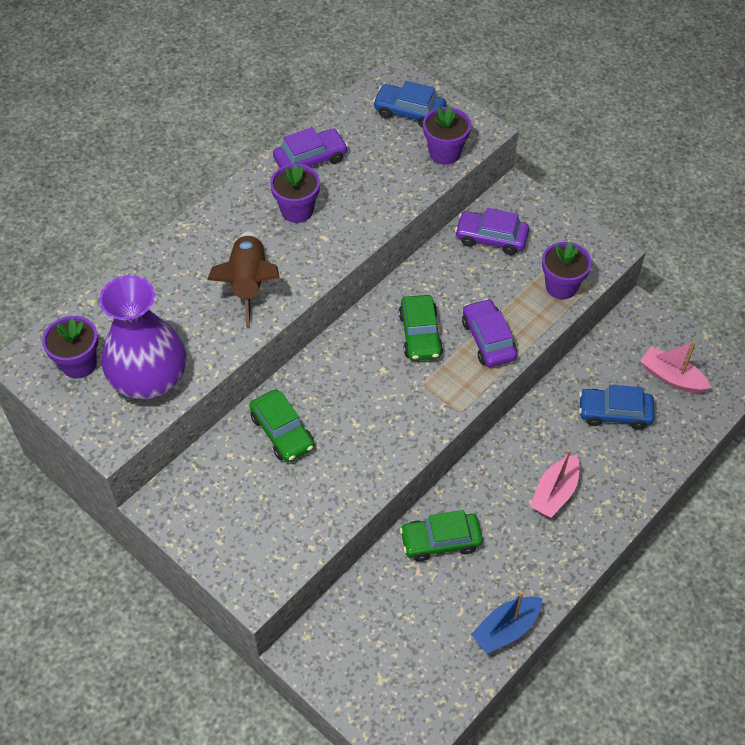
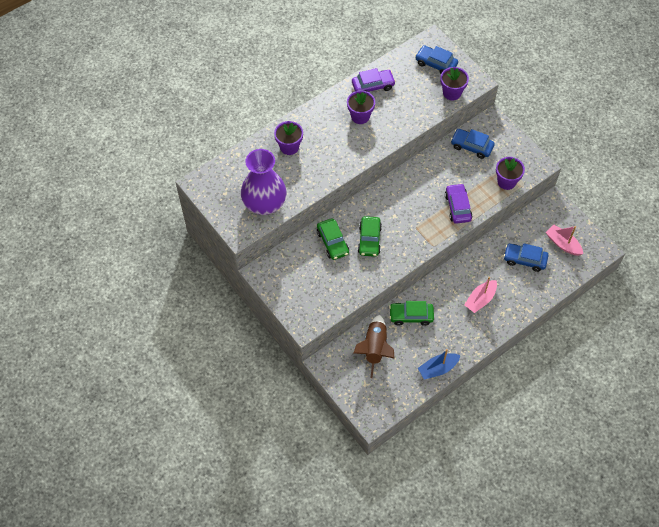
camera: 10 degrees right, 5 degrees up
purple flower pot [42,316,98,379] -> purple flower pot moved to [274,121,303,155]
brown rocket [207,231,280,327] -> brown rocket moved to [354,315,394,378]
green car [399,295,443,361] -> green car moved to [358,216,382,257]
purple car [455,208,529,255] -> blue car [451,129,495,159]

